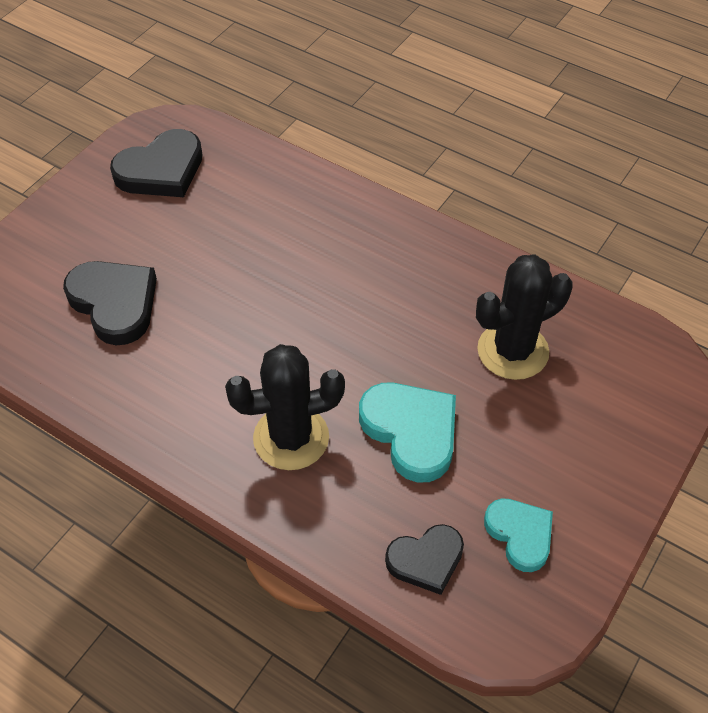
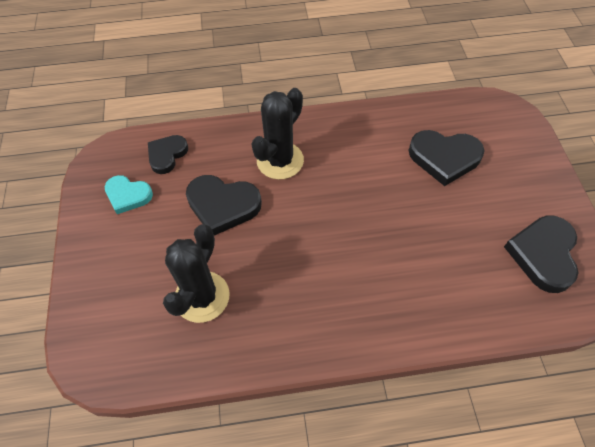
camera: 140 degrees right, 5 degrees up
turquoise heart [359,382,456,483] -> black heart [186,175,262,236]

